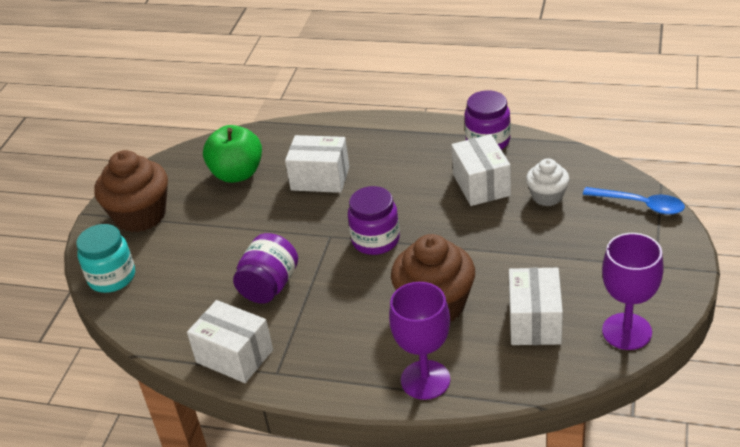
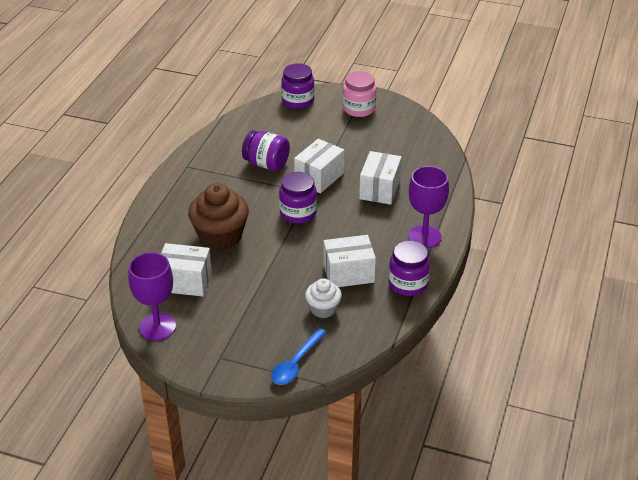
camera: 90 degrees right, 0 degrees up
turquoise jar [76,224,135,293] -> purple jar [281,63,314,109]
brown cupcake [94,150,168,232] -> pink jar [343,71,376,117]
white box [187,300,273,383] -> white box moved to [294,139,344,193]
green apple [203,125,262,183] -> none
purple goblet [389,282,450,400] -> purple goblet moved to [408,166,449,248]

